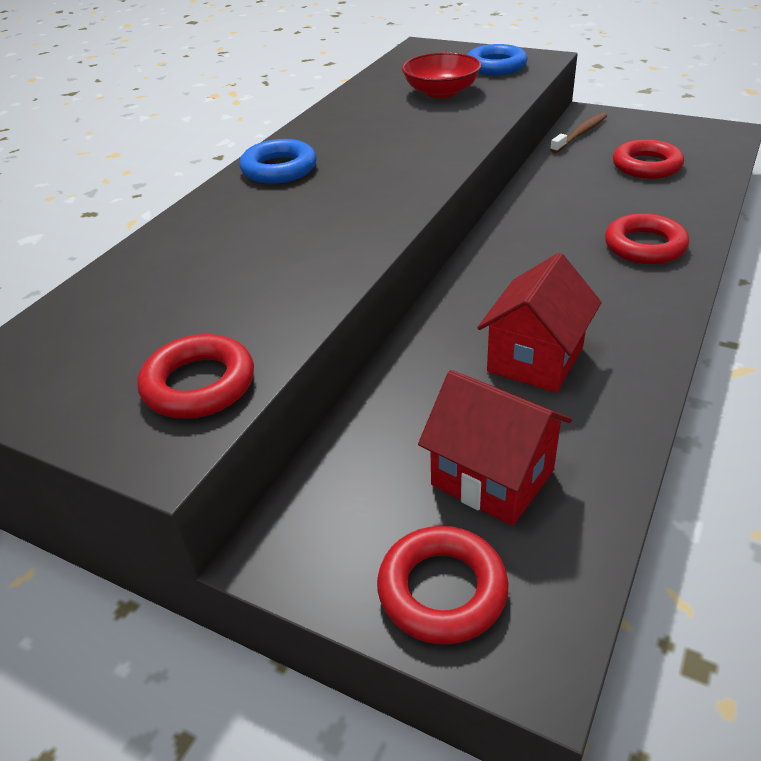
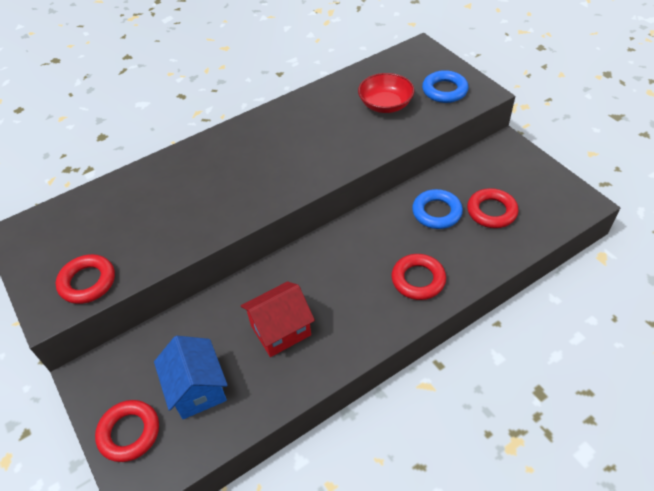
camera: 30 degrees right, 10 degrees up
blue ring [240,139,317,184] -> blue ring moved to [412,189,463,229]
red house [418,370,572,526] -> blue house [154,336,228,419]
brown toothbrush [550,112,607,153] -> none

